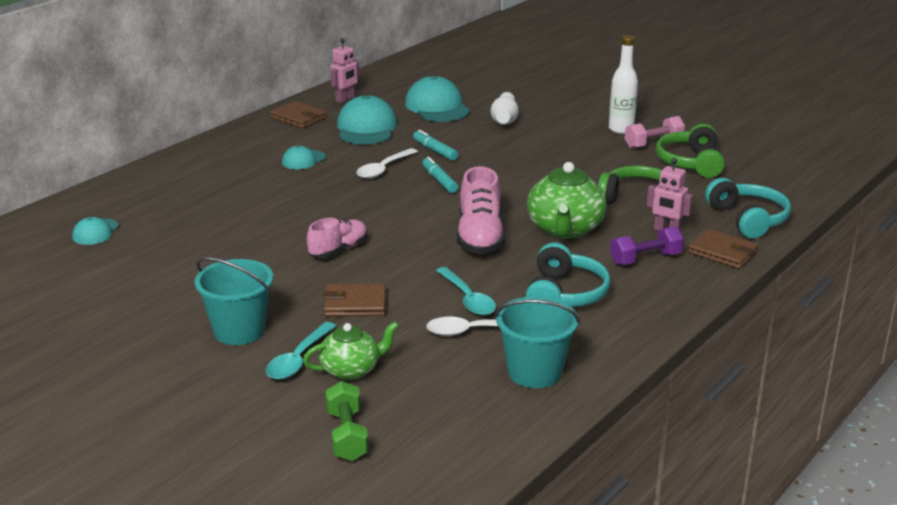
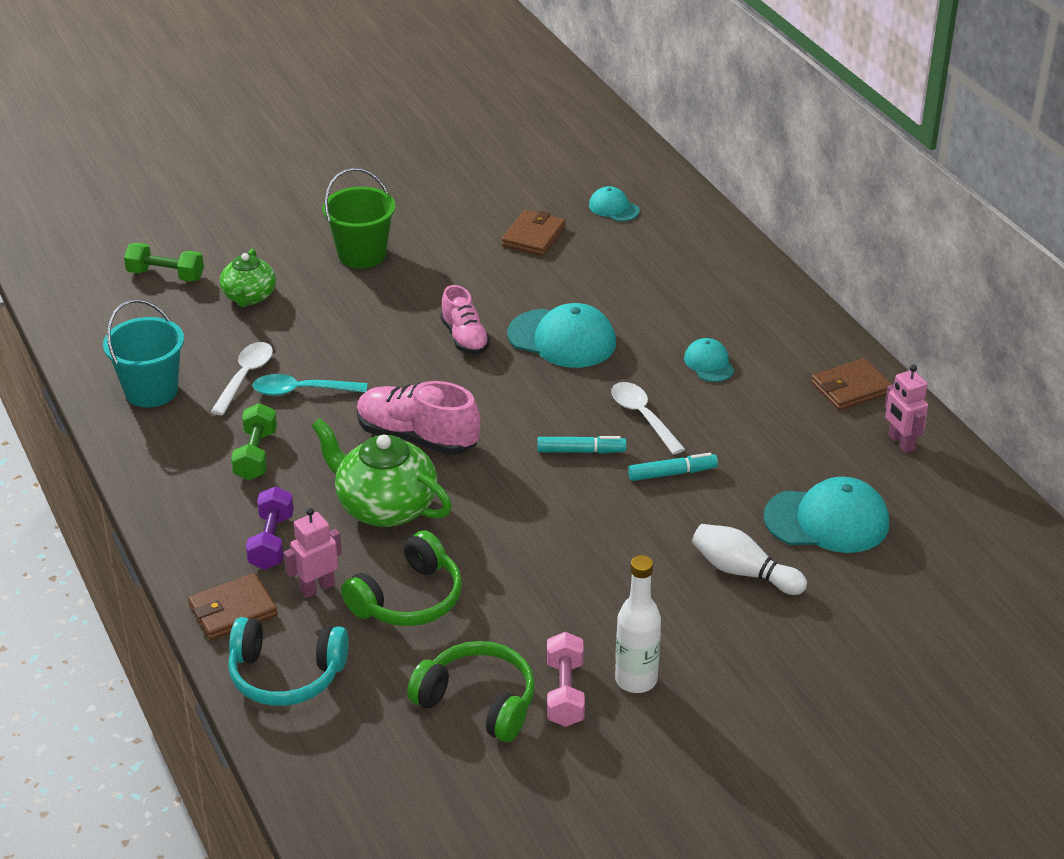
camera: 115 degrees right, 10 degrees up
turquoise bucket [194,257,273,345] -> green bucket [322,168,396,269]
turquoise spoon [266,322,336,380] -> none
brown wallet [323,283,386,317] -> brown wallet moved to [502,210,566,256]
turquoise cap [337,95,397,144] -> turquoise cap moved to [507,303,616,368]
turquoise headphones [526,243,610,307] -> green dumbbell [231,403,277,480]

